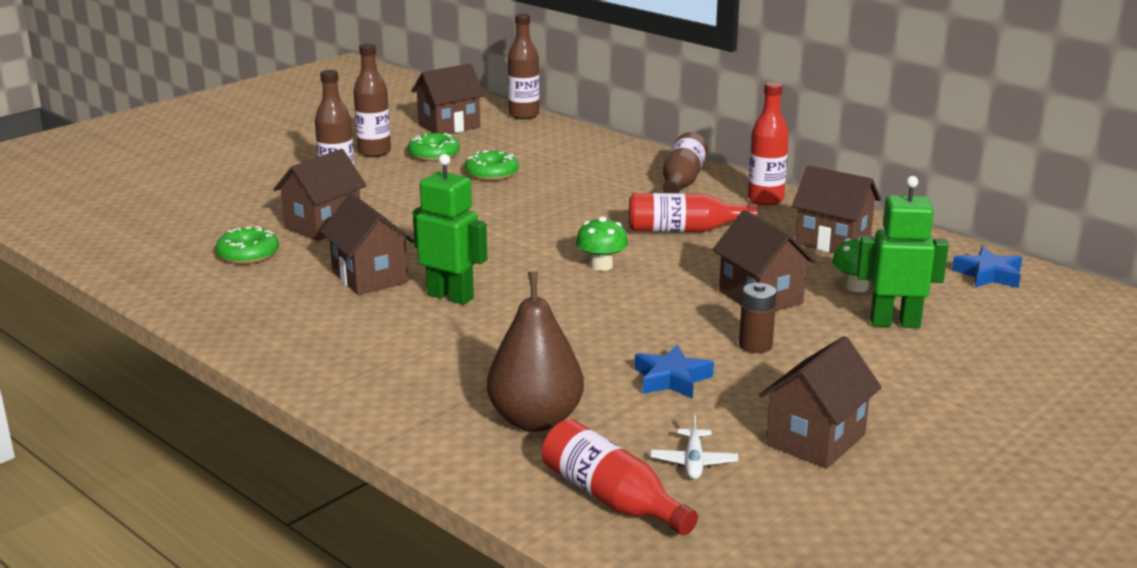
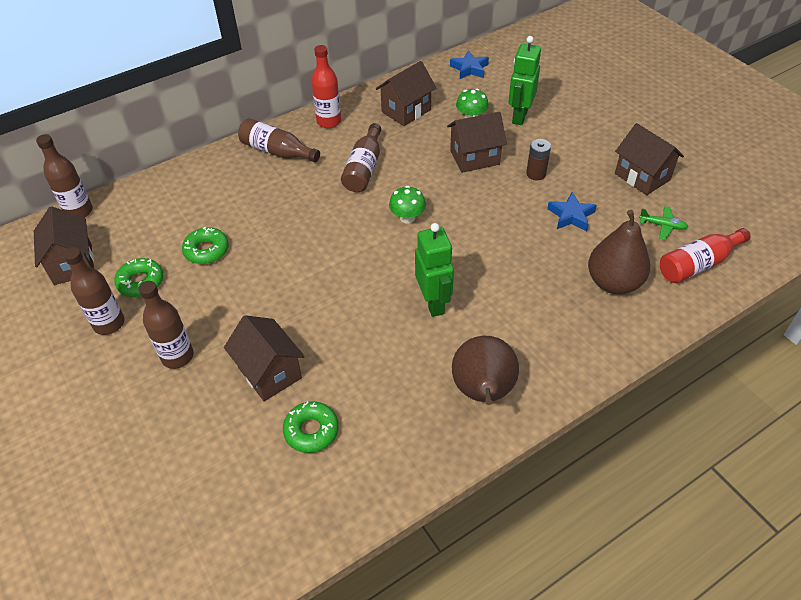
camera: 75 degrees left, 25 degrees up
brown house [320,193,414,295] -> none
green robot [413,154,487,305] -> green robot turned 120 degrees clockwise [415,223,454,317]
red bottle [629,193,758,232] -> brown bottle [341,123,381,192]
white plane [650,413,738,480] -> green plane [639,206,688,240]
none -> brown pear [452,336,519,405]

